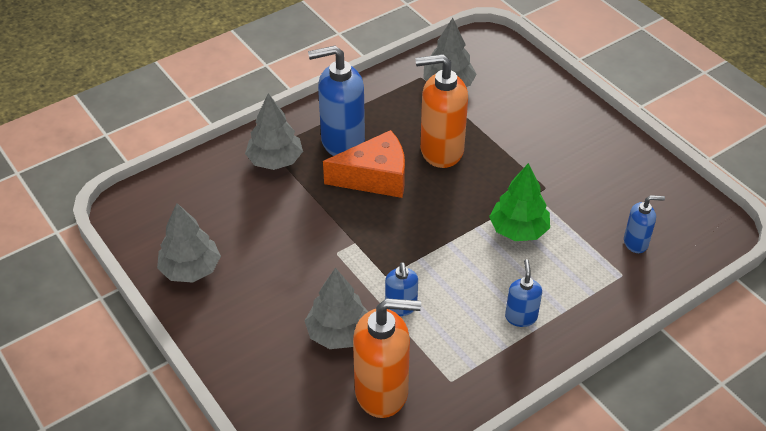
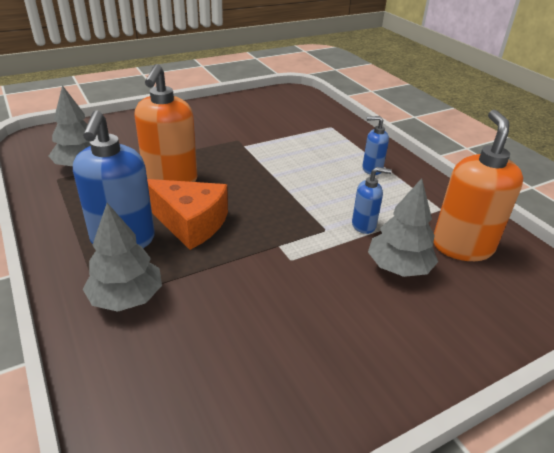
camera: 85 degrees left, 10 degrees down
grey tree [157,203,221,283] -> none
orange cheese [323,130,405,198] -> orange cheese turned 120 degrees clockwise [147,179,228,250]
green tree [489,163,550,241] -> none
blue soap dispenser [624,195,665,253] -> none

